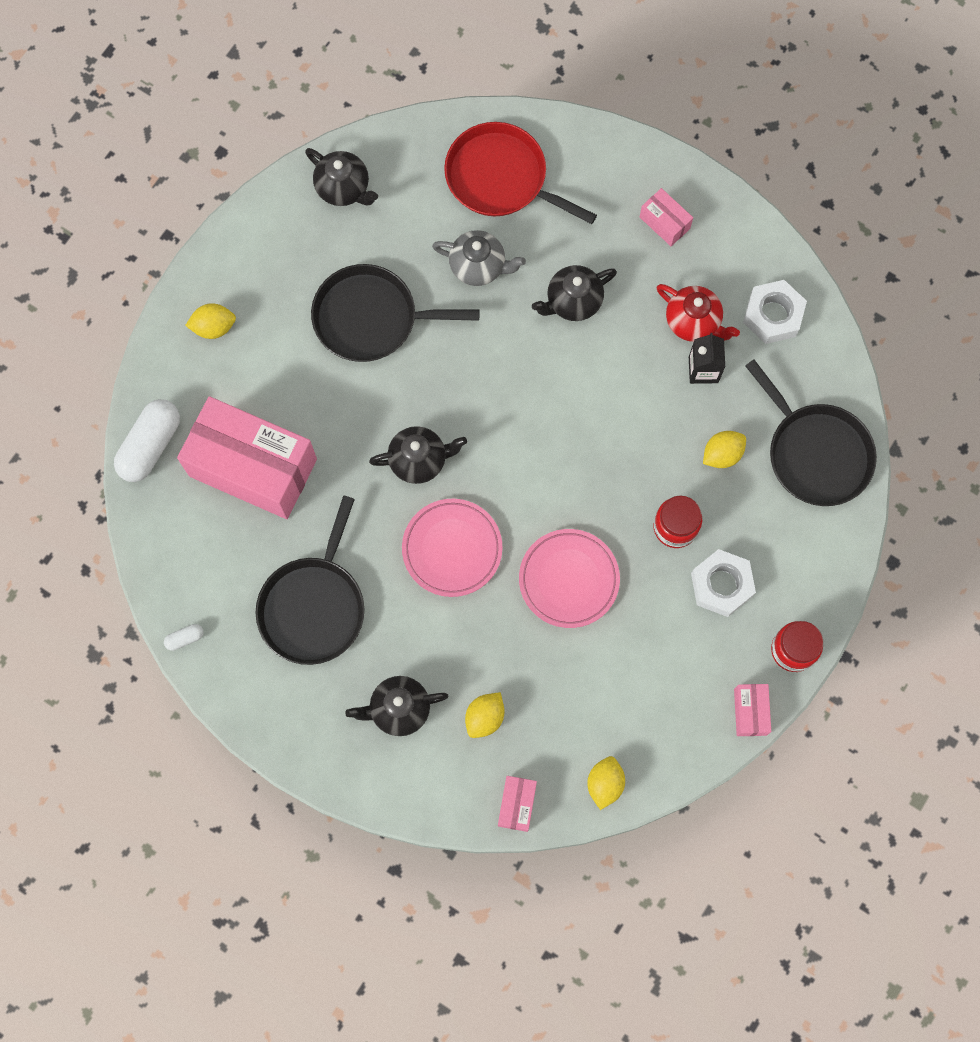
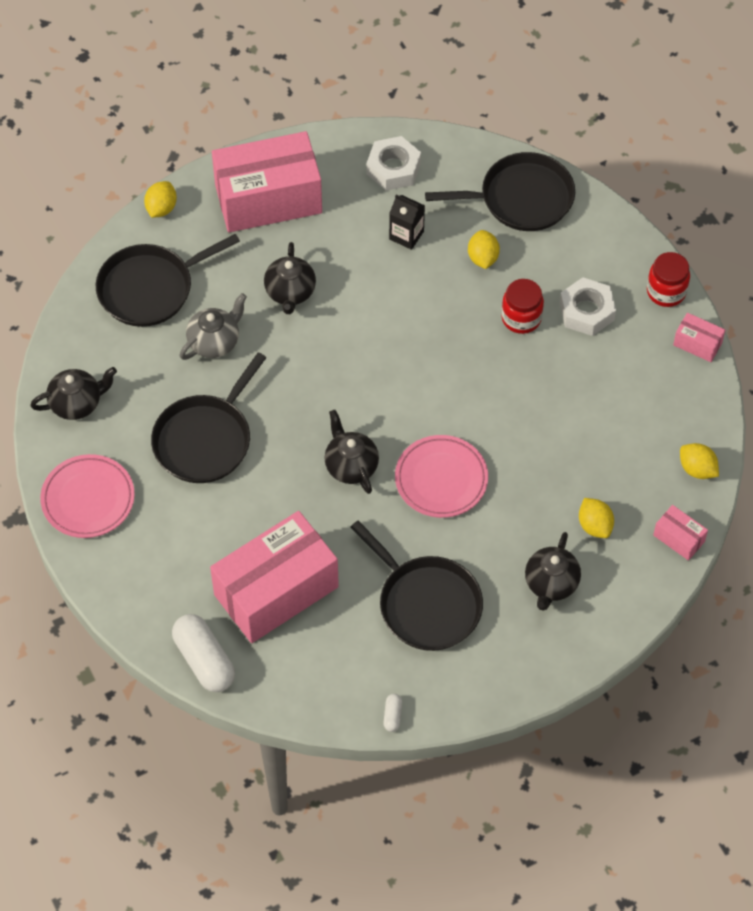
camera: 60 degrees left, 15 degrees down
yellow lemon [185,303,236,339] -> yellow lemon moved to [144,181,177,218]
black teapot [369,426,467,484] -> black teapot turned 45 degrees counterclockwise [325,410,379,494]
red pan [444,122,597,224] -> black pan [96,234,240,327]
pink plate [519,529,620,628] -> pink plate moved to [40,454,135,538]
pink box [640,188,693,246] -> pink box [212,131,322,233], size x2.38
red teapot [657,284,740,342] -> none

